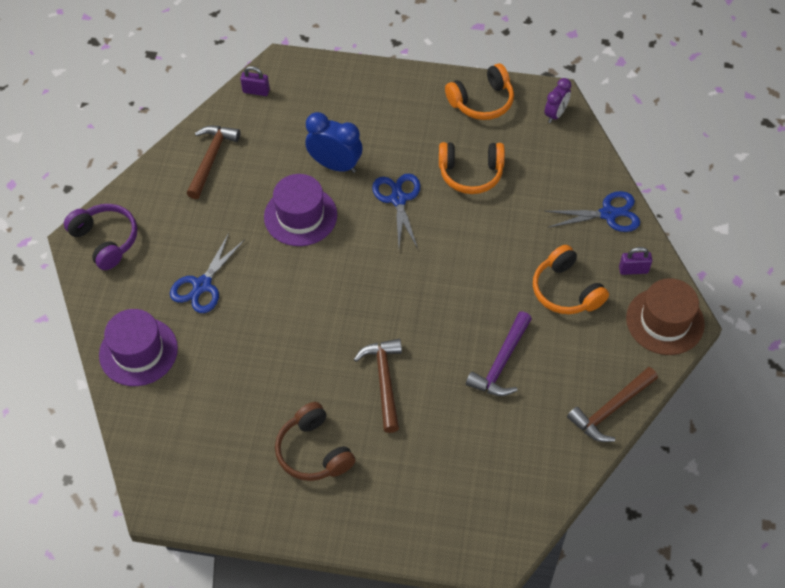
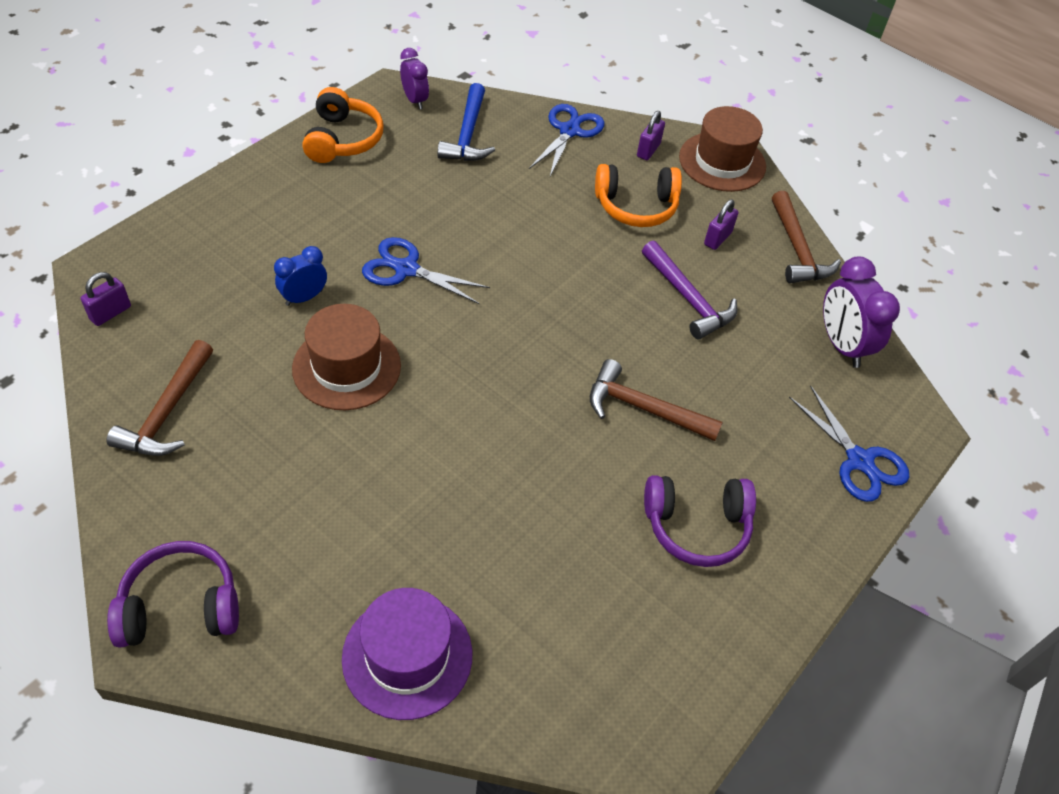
camera: 65 degrees left, 5 degrees down
blue scissors [170,233,245,313] -> blue scissors moved to [789,386,909,502]
brown hammer [186,126,240,199] -> brown hammer turned 120 degrees counterclockwise [107,340,213,456]
purple hat [264,174,337,246] -> brown hat [292,304,401,410]
brown headphones [275,402,355,481] -> purple headphones [644,475,756,567]
blue clock [305,112,362,173] -> blue clock [274,246,327,306], size x0.63
orange headphones [439,142,505,194] -> none
none -> blue hammer [437,83,495,161]
none -> purple padlock [704,199,738,250]
none -> purple clock [823,257,900,368]

